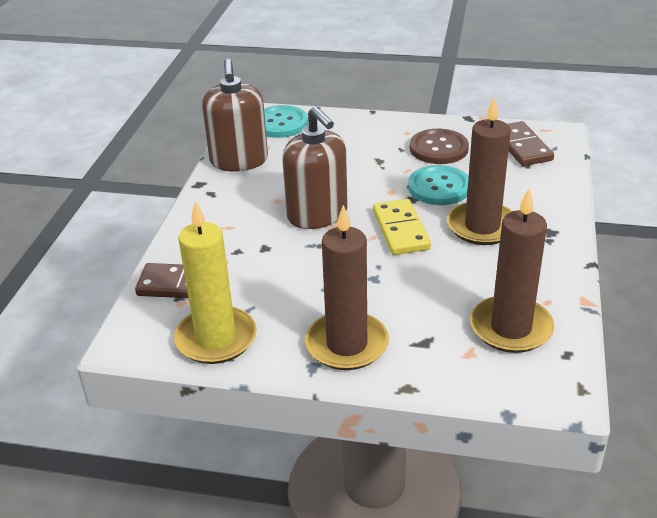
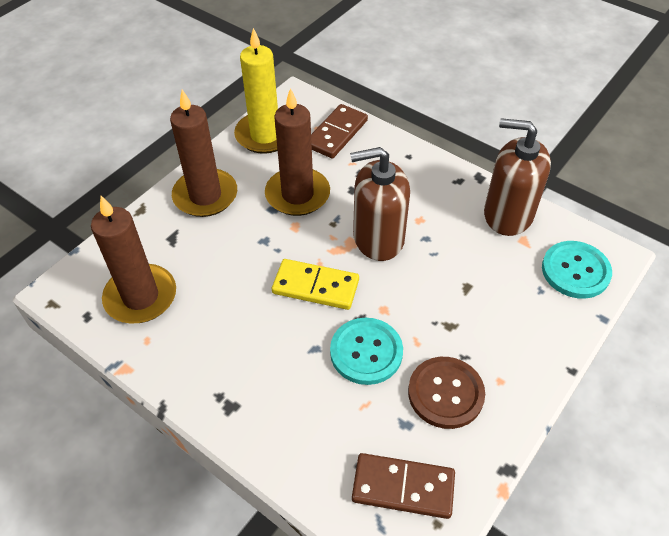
camera: 115 degrees right, 15 degrees up
brown candle [447,96,512,245] -> brown candle moved to [265,88,330,216]

